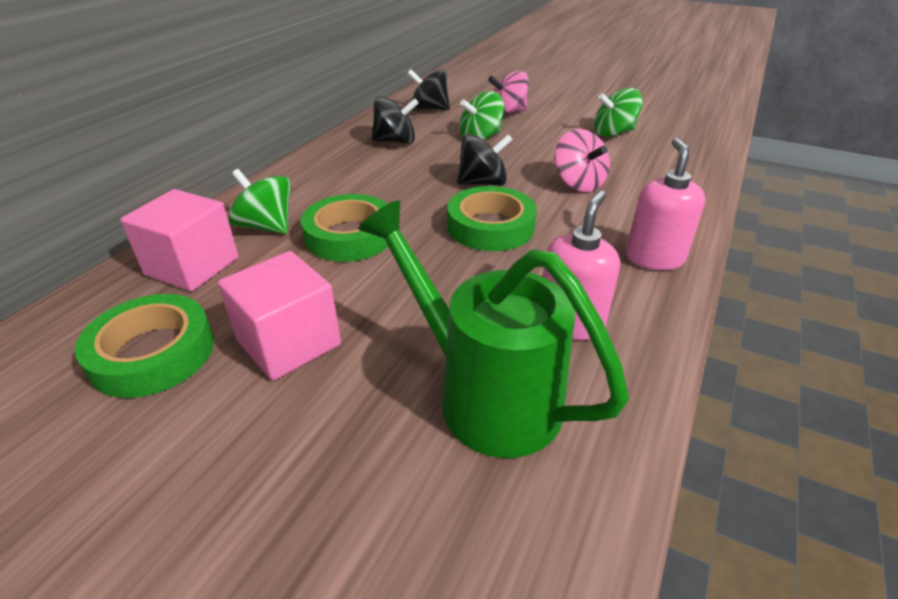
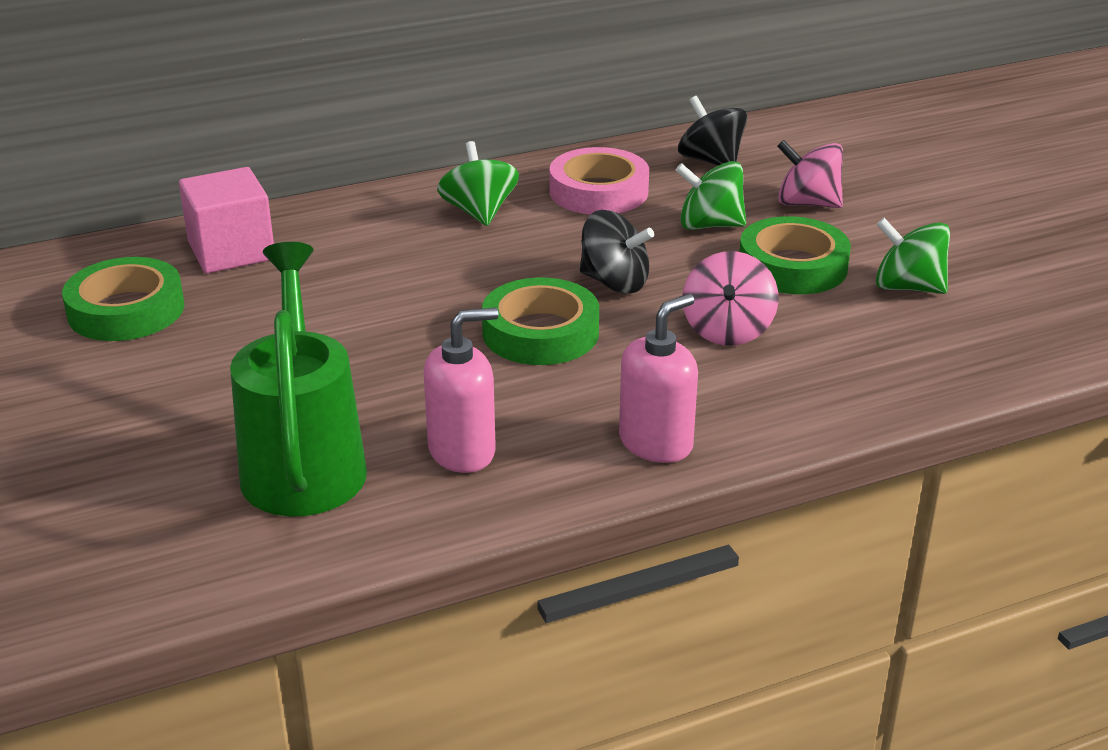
camera: 40 degrees right, 5 degrees down
pink cube [218,251,341,381] -> none
green spinning top [228,169,291,234] -> green spinning top moved to [437,141,519,226]
green tape [301,194,388,262] -> green tape moved to [739,216,851,294]
black spinning top [372,96,419,144] -> pink tape [550,147,649,214]

